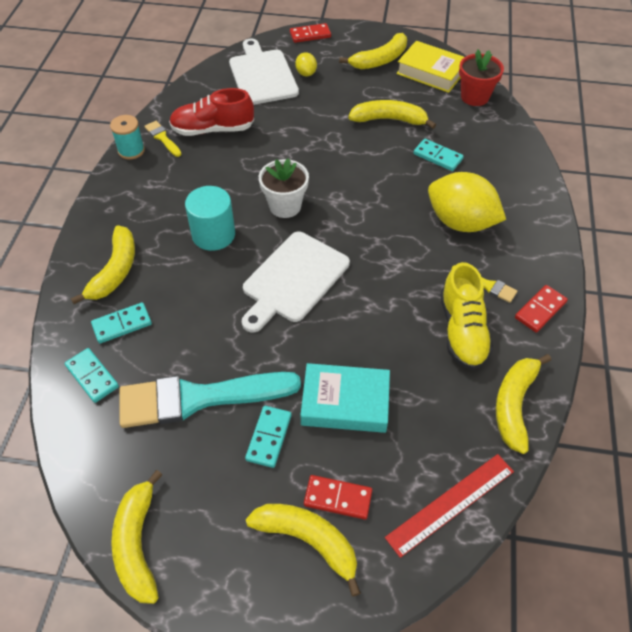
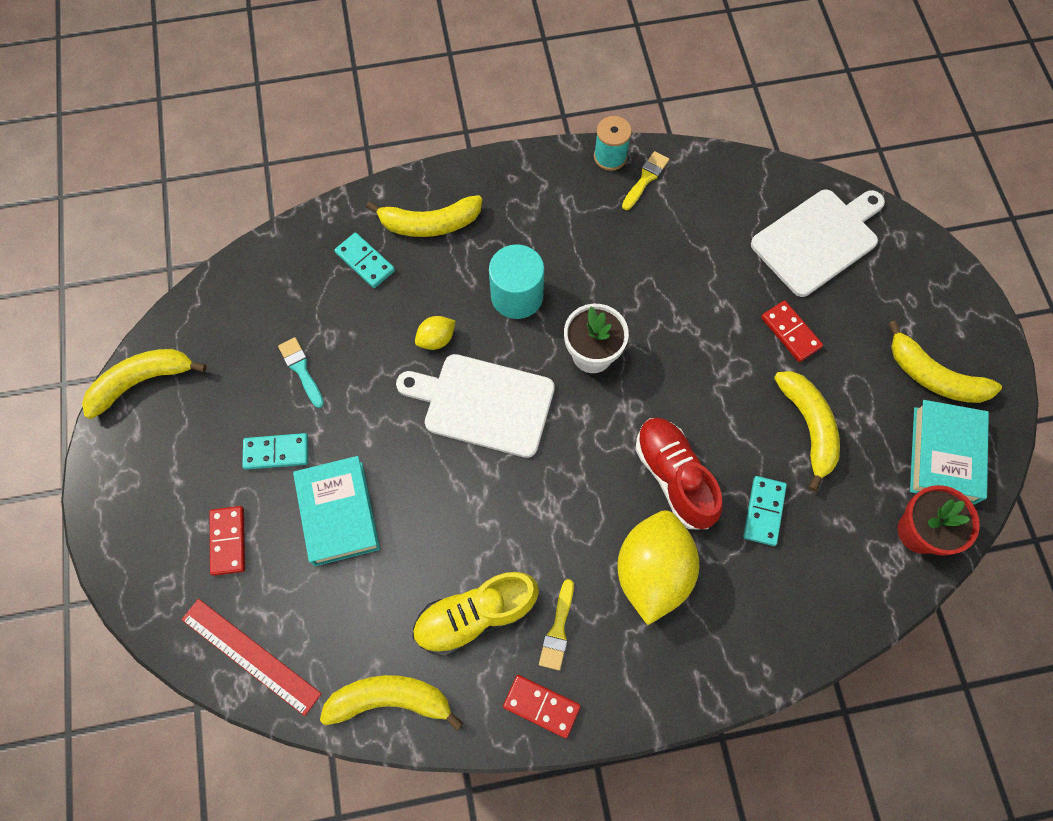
camera: 70 degrees right, 15 degrees up
turquoise domino [65,348,119,403] -> none
turquoise brush [119,372,301,428] -> turquoise brush [278,337,324,408], size x0.42
red shoe [169,88,254,136] -> red shoe moved to [636,418,723,529]
yellow banana [246,504,361,597] -> none
red domino [290,23,331,43] -> red domino moved to [761,301,823,362]
yellow lemon [295,52,317,76] -> yellow lemon moved to [415,316,456,350]
yellow book [396,41,464,93] -> turquoise book [910,400,989,504]

